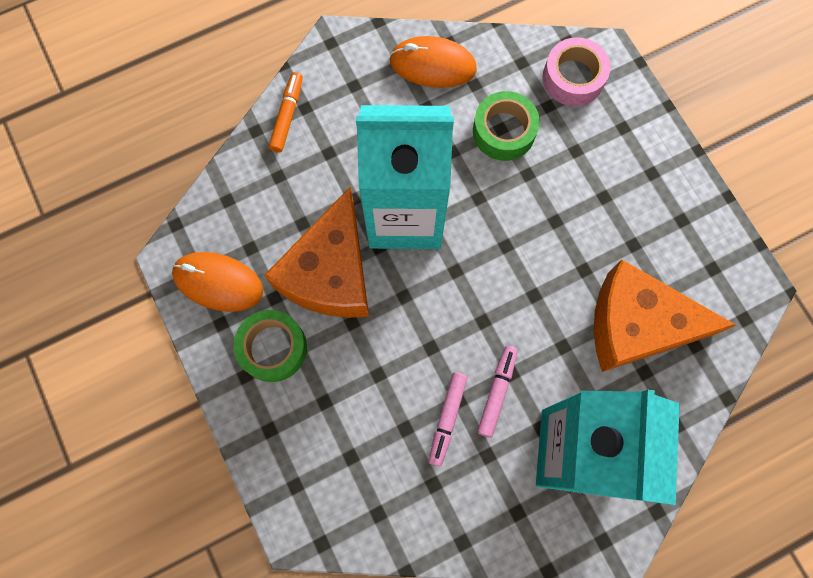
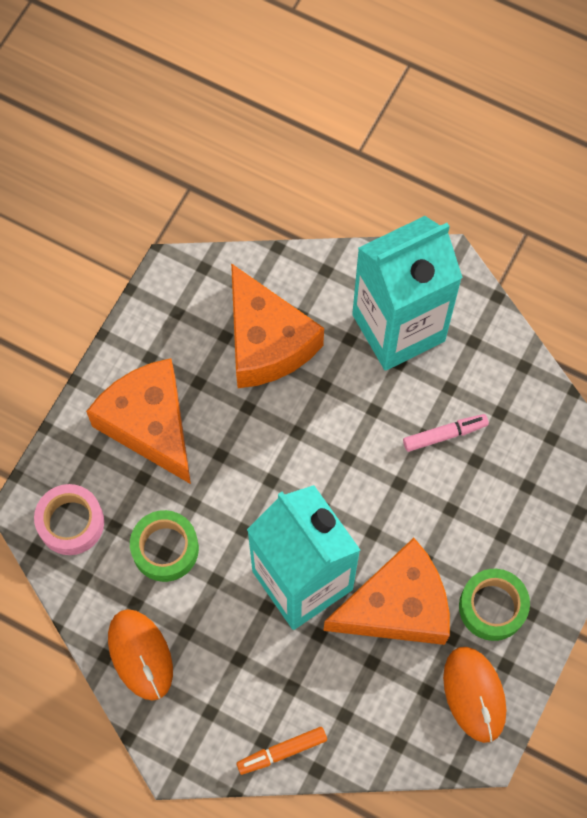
camera: 125 degrees left, 5 degrees down
pink marker [477,346,518,438] -> none
none -> orange cheese [86,358,191,484]

